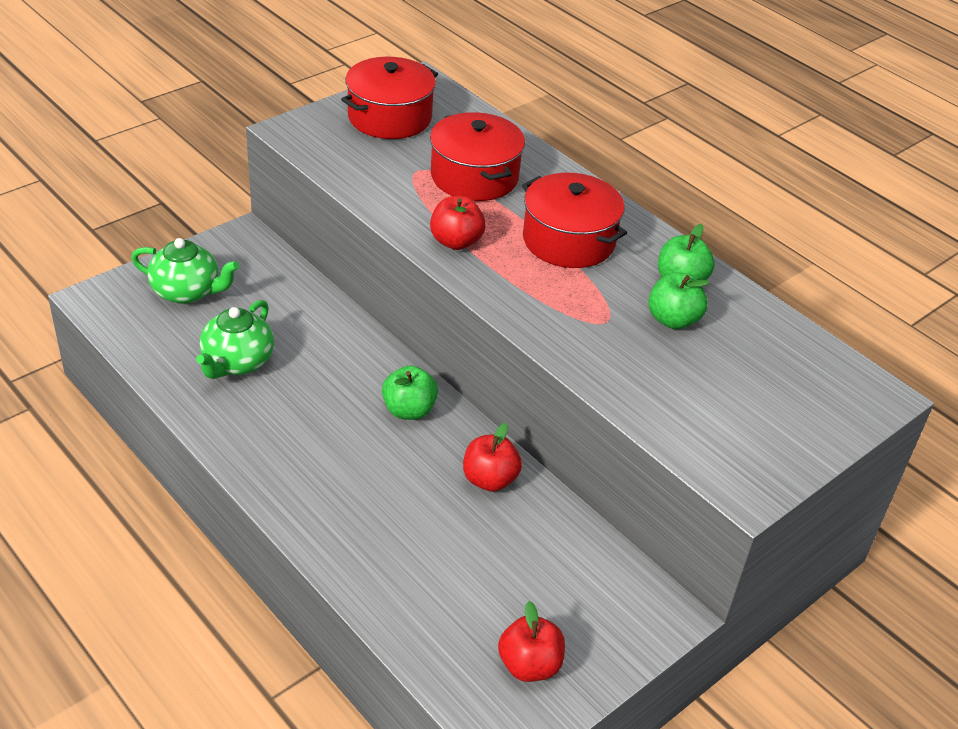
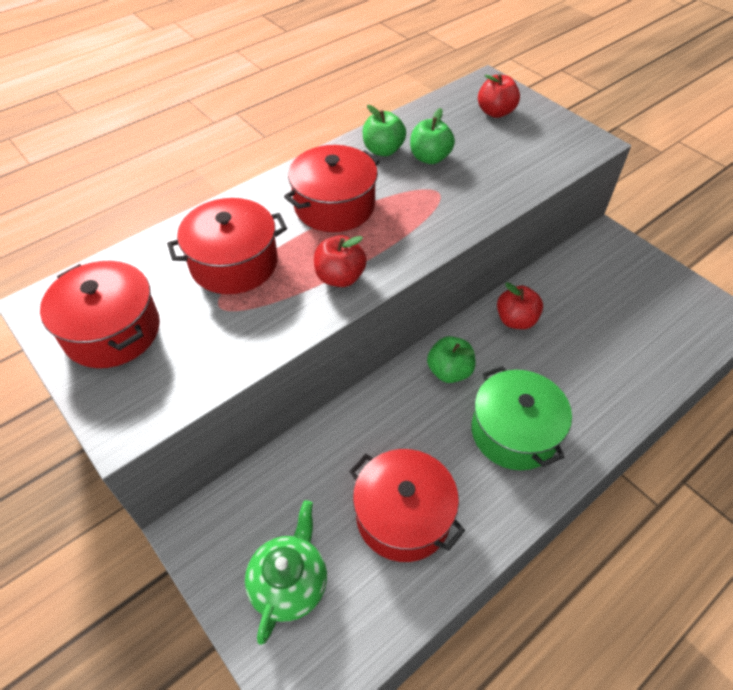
camera: 85 degrees left, 10 degrees up
green teapot [196,300,274,379] -> red pot [349,449,465,562]
red apple [498,601,565,682] -> red apple moved to [478,74,520,118]
none -> green pot [471,366,572,470]

